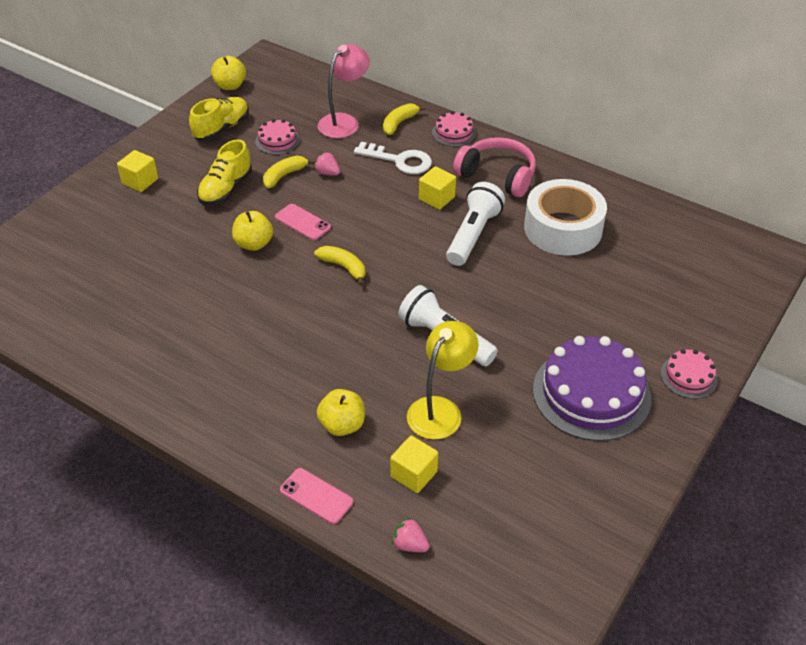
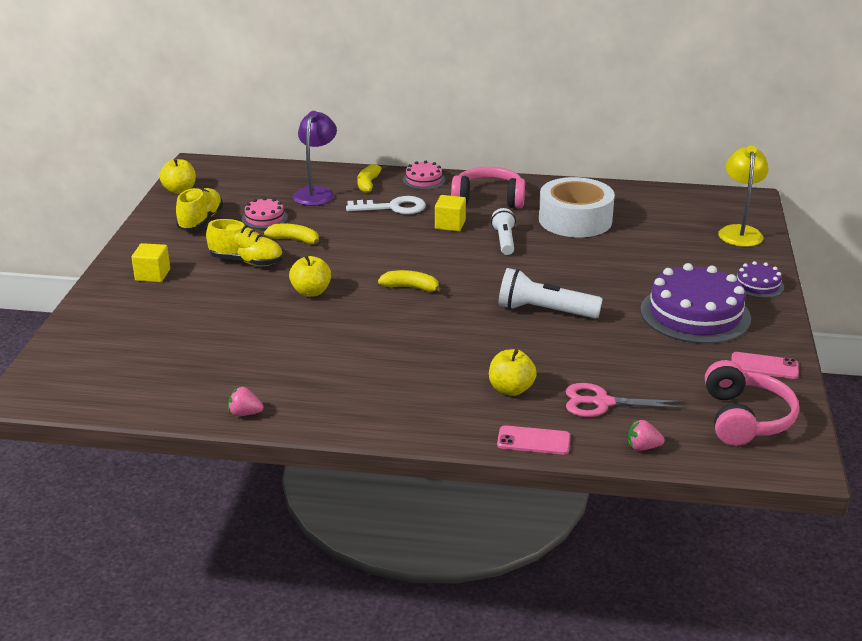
camera: 25 degrees left, 15 degrees down
yellow shoe [197,140,252,206] -> yellow shoe turned 75 degrees counterclockwise [206,219,283,266]
yellow banana [263,156,315,188] -> yellow banana turned 90 degrees clockwise [264,224,321,246]
pink phone [275,204,331,240] -> pink phone moved to [731,352,799,379]
pink strawberry [314,152,340,176] -> pink strawberry moved to [228,386,264,416]
pink lamp [318,44,370,138] -> purple lamp [293,111,337,206]
yellow cube [390,436,438,493] -> pink scissors [566,383,686,417]
yellow lamp [407,321,478,440] -> yellow lamp moved to [718,146,769,247]
white flashlight [446,182,505,266] -> white flashlight [491,208,516,255], size x0.66
pink cake [661,349,718,399] -> purple cake [736,261,784,298]
none -> pink headphones [705,360,799,446]

